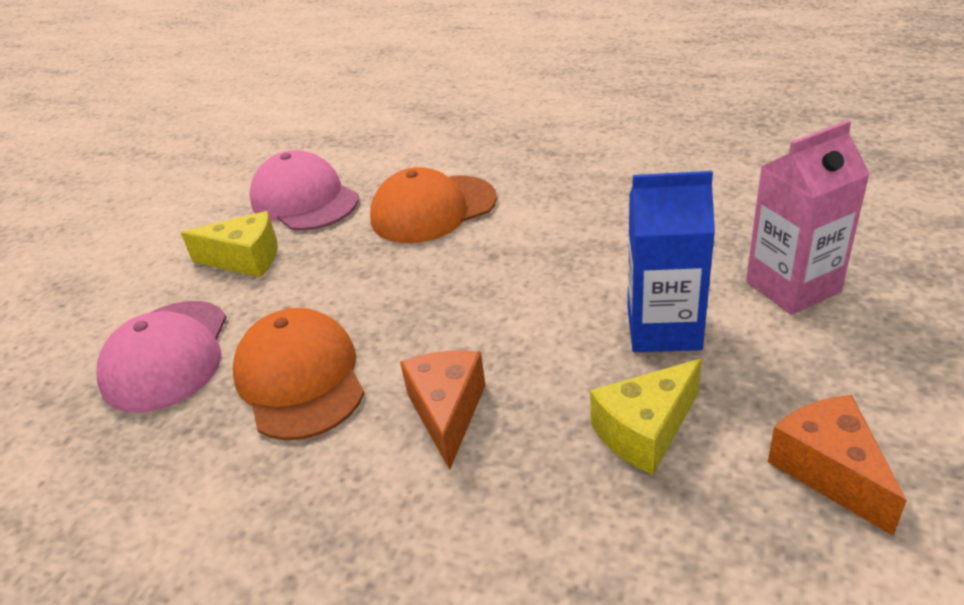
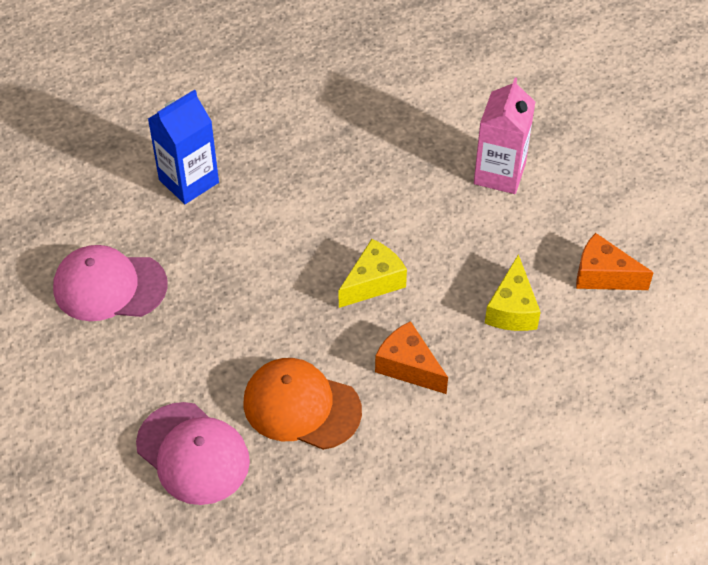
camera: 50 degrees left, 15 degrees up
yellow cheese [181,211,278,277] -> yellow cheese moved to [338,239,407,308]
orange cap [370,167,497,243] -> none
blue carton [628,171,715,352] -> blue carton moved to [148,90,219,204]

